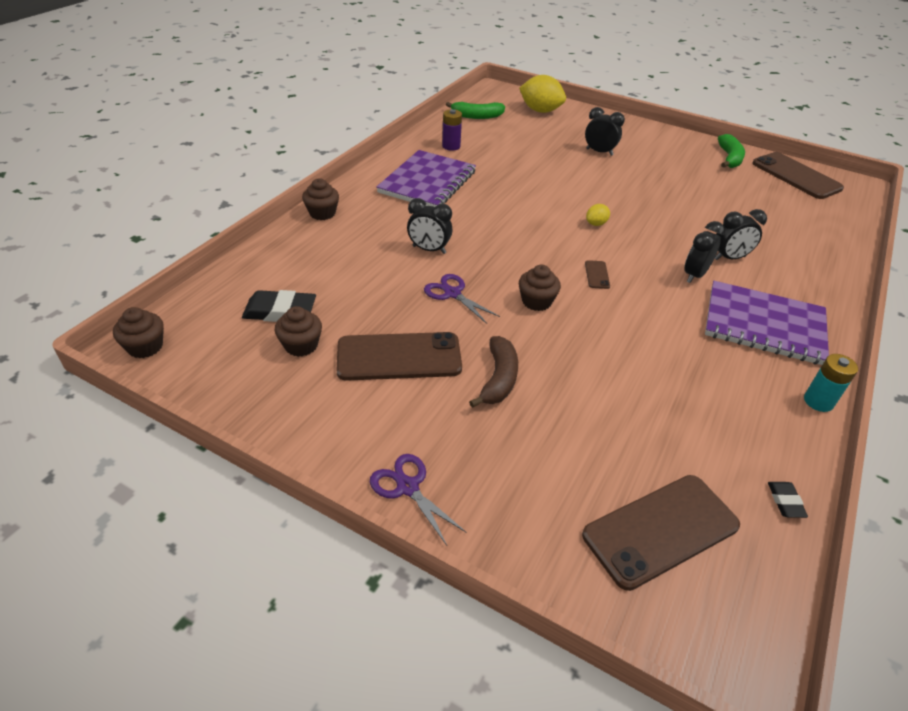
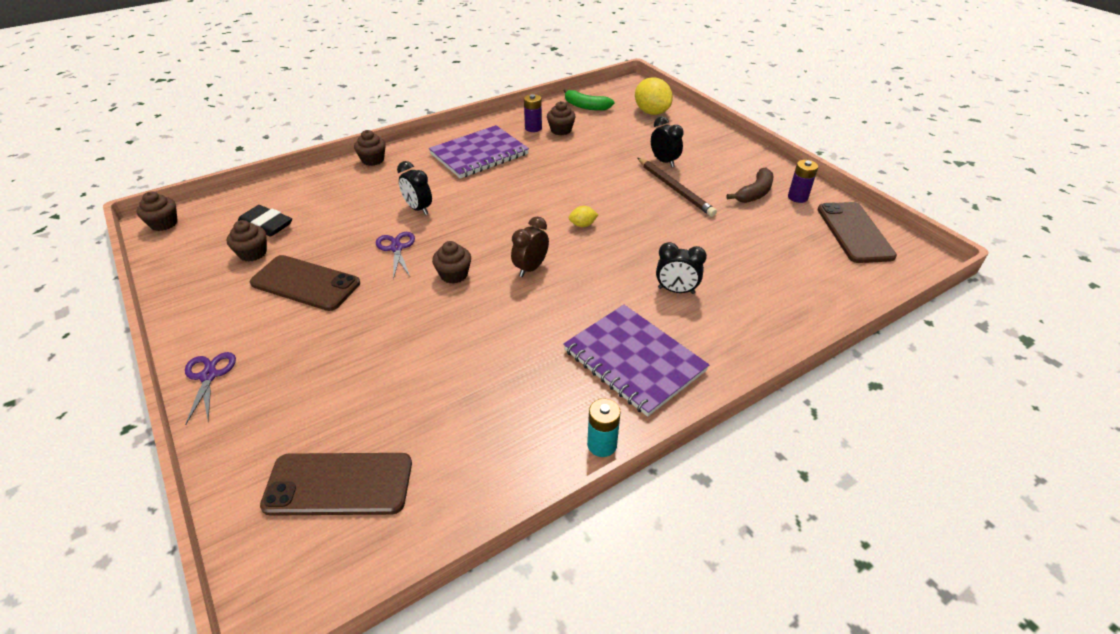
camera: 30 degrees right, 0 degrees up
brown banana [469,336,518,408] -> brown banana moved to [727,168,774,203]
brown phone [585,260,610,289] -> brown clock [511,217,549,277]
black clock [684,221,725,283] -> none
green banana [718,134,745,168] -> purple battery [788,160,818,203]
black eraser [768,482,808,518] -> none
none -> brown cupcake [547,101,576,135]
none -> brown pencil [638,158,717,217]

